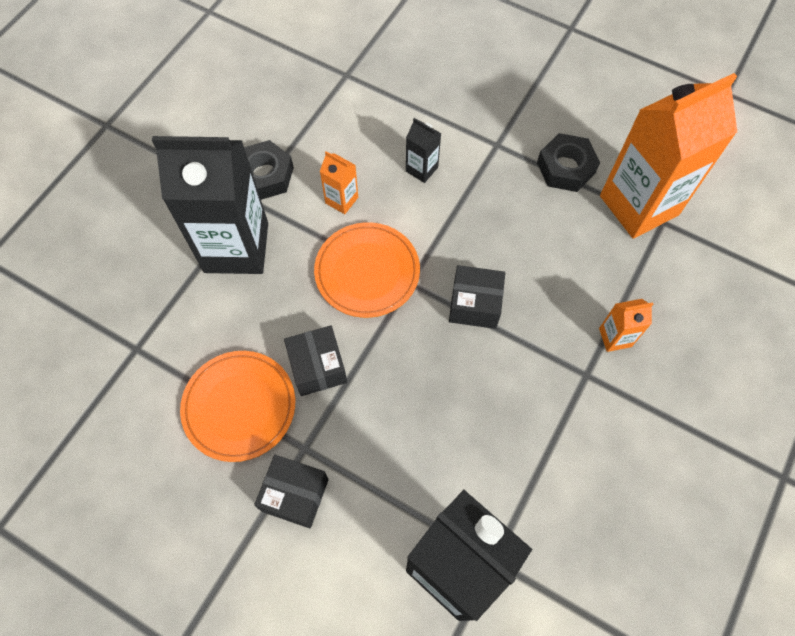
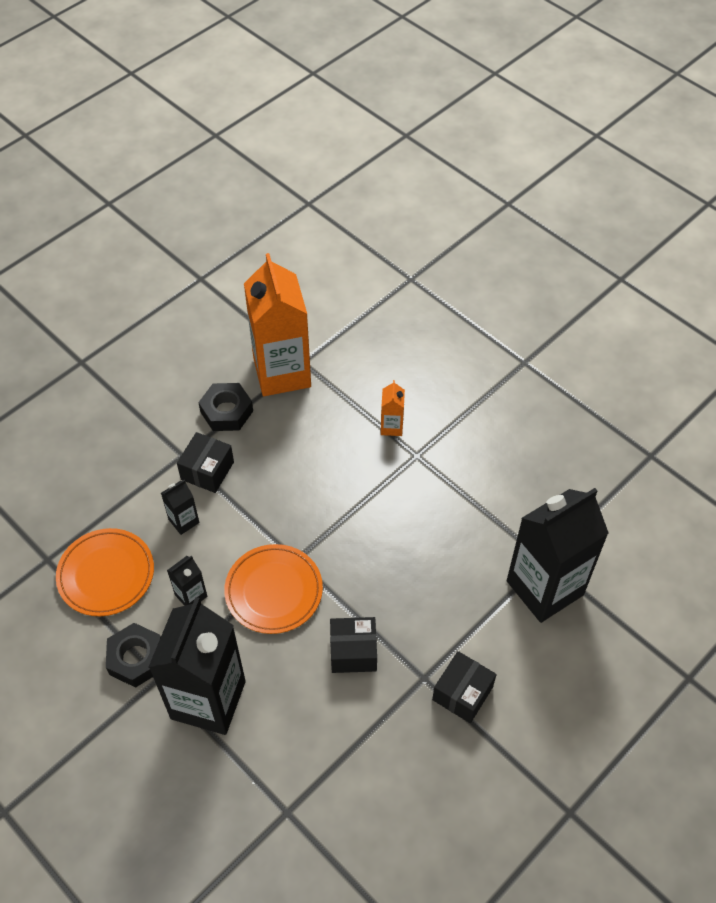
camera: 75 degrees left, 10 degrees down
orange plate [180,351,295,462] -> orange plate moved to [56,528,154,616]
orange carton [320,151,358,214] -> black carton [167,556,207,606]
black box [449,265,505,329] -> black box moved to [177,432,234,493]

